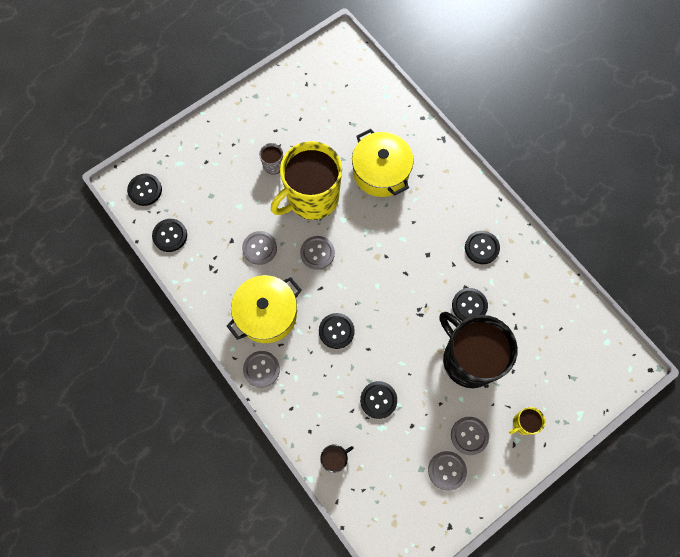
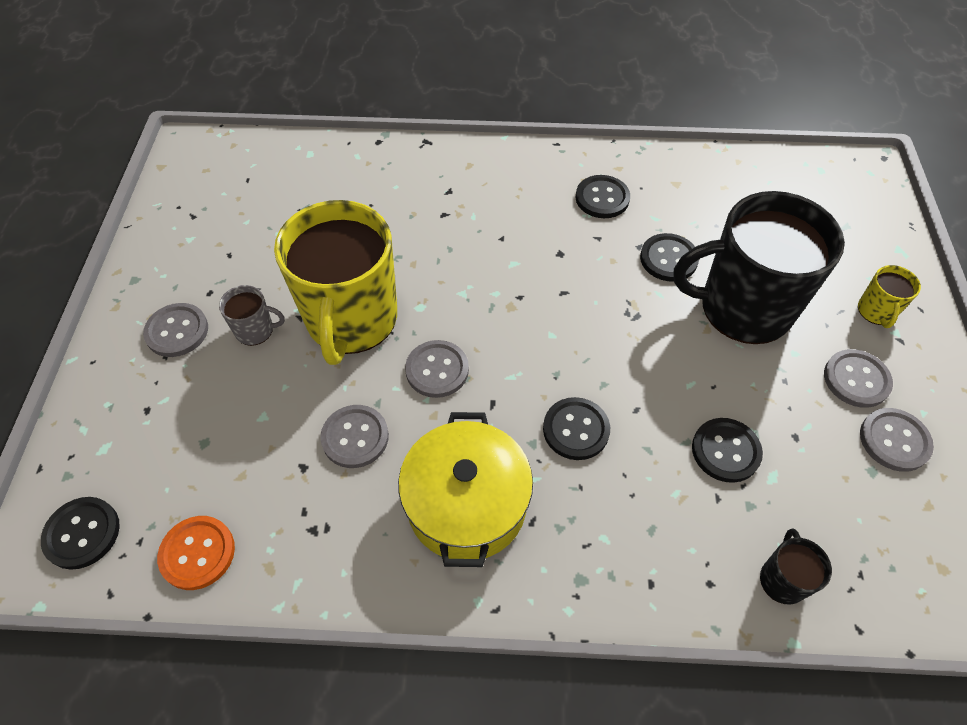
camera: 50 degrees left, 15 degrees down
black button [152,219,187,252] -> orange button [157,516,235,590]
grey button [243,351,280,388] -> grey button moved to [143,303,208,357]
yellow pot [352,129,414,197] -> none

